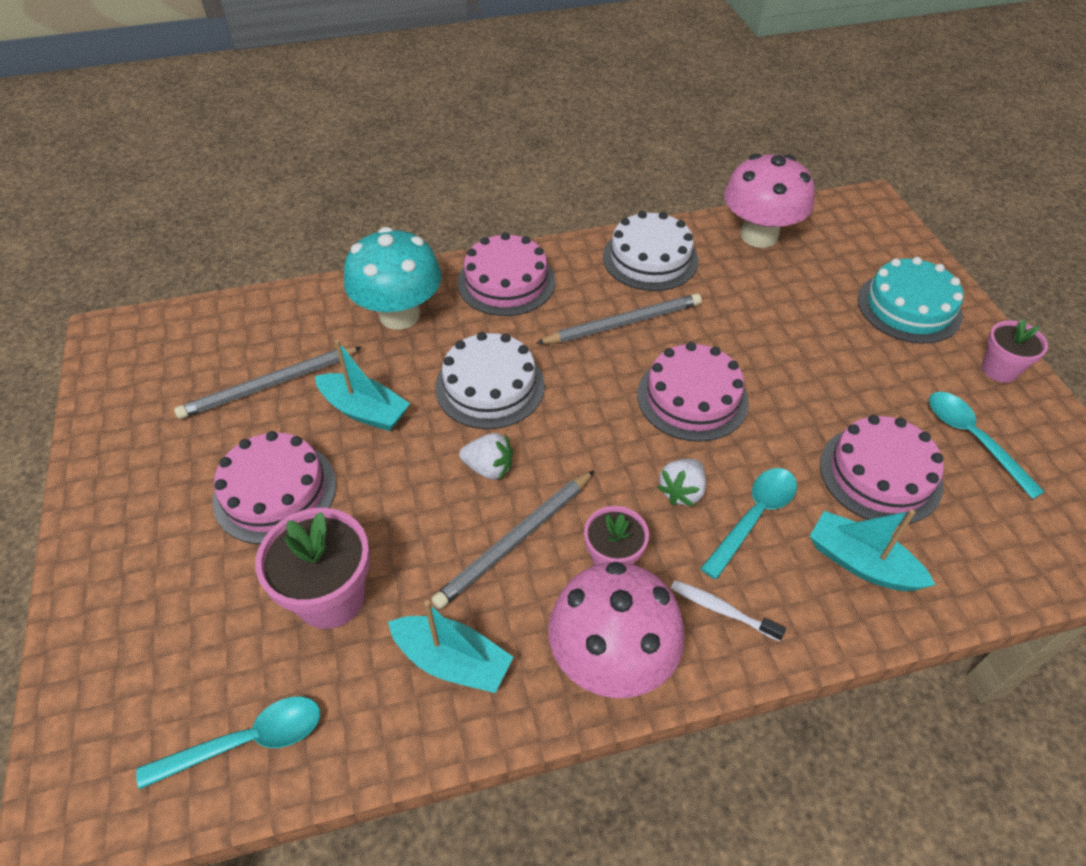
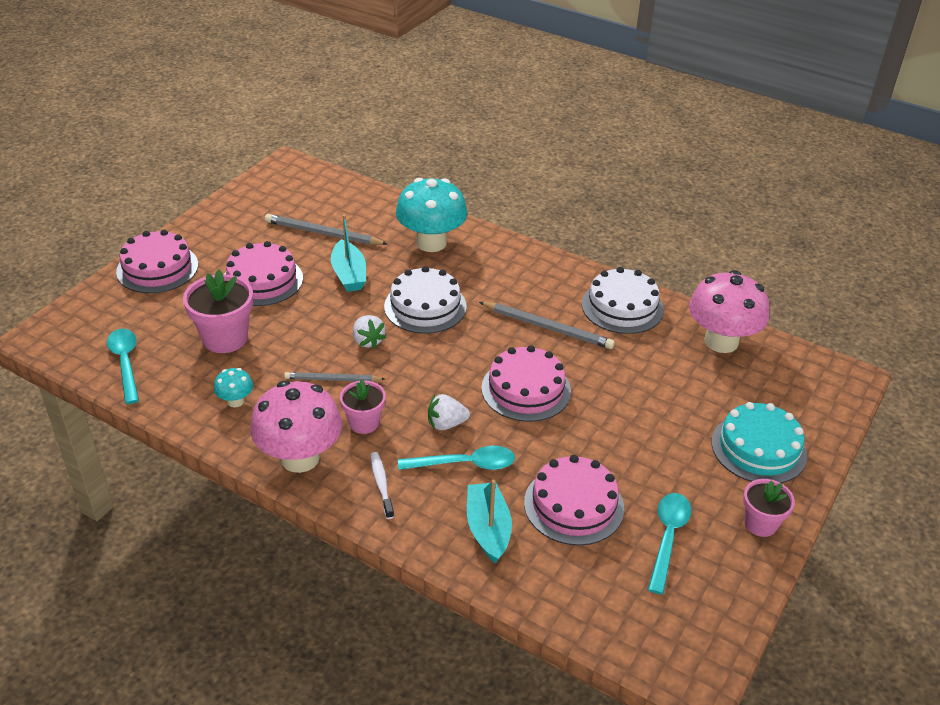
camera: 45 degrees right, 10 degrees down
turquoise spoon [136,697,320,790] -> turquoise spoon turned 135 degrees counterclockwise [107,329,139,404]
turquoise boat [388,600,513,693] -> turquoise mushroom [214,368,253,407]
grey pencil [431,470,595,609] -> grey pencil [284,372,385,382], size x0.65
pink cake [457,232,555,316] -> pink cake moved to [116,230,198,293]

